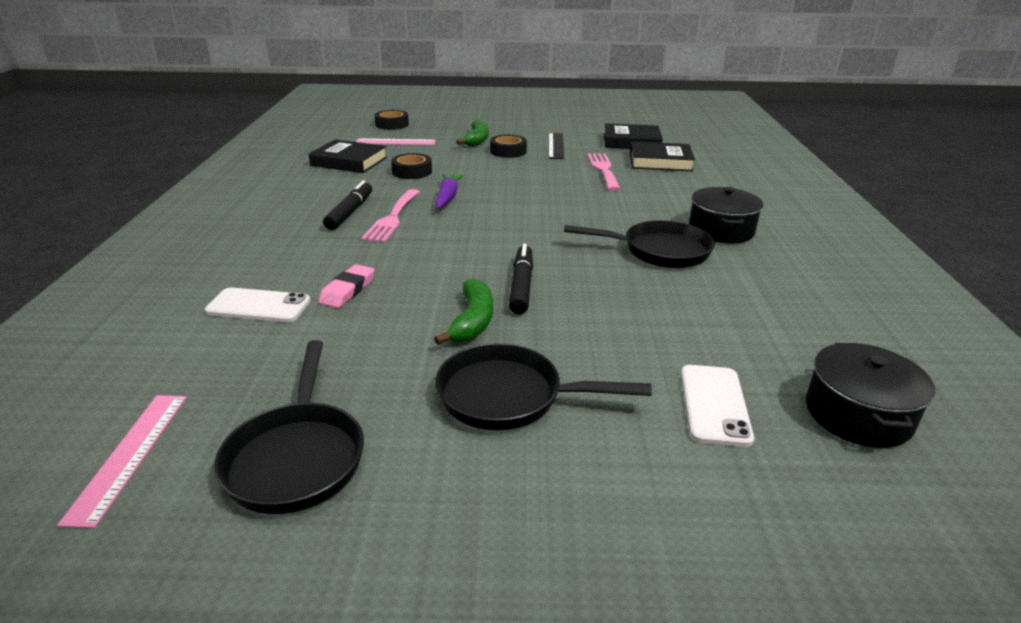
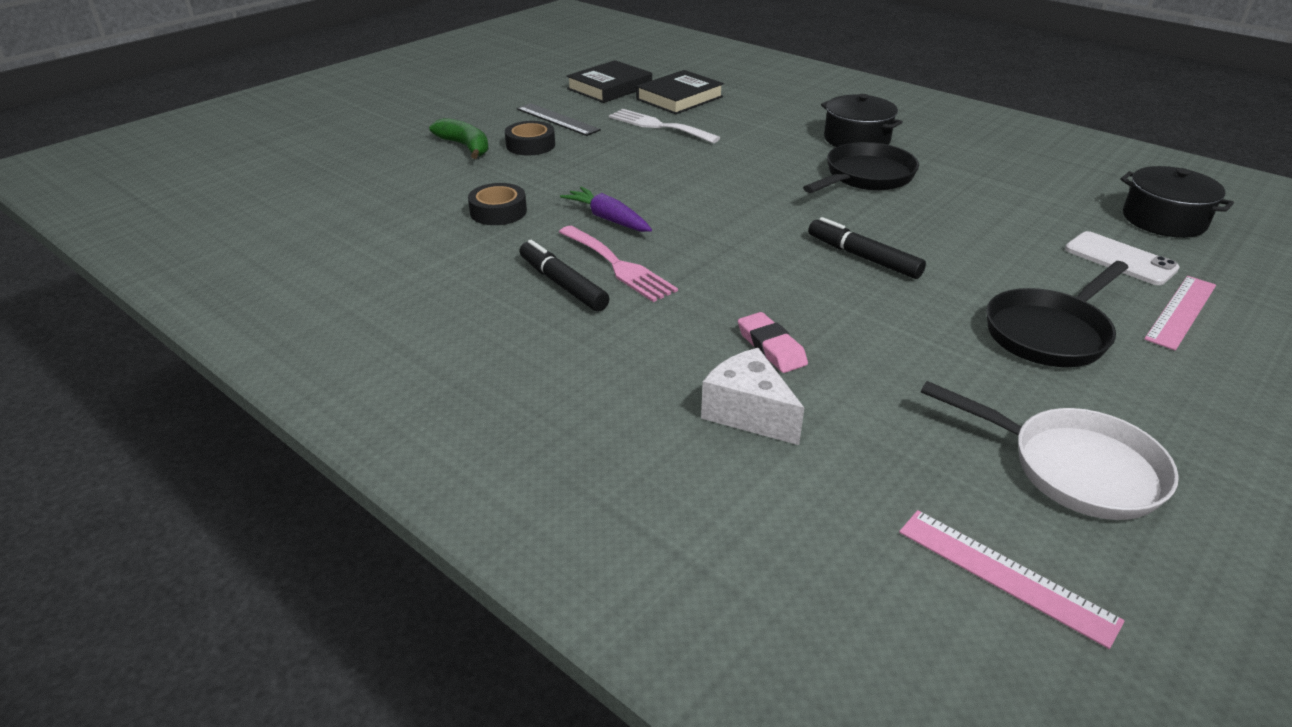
camera: 50 degrees left, 5 degrees up
white phone [205,287,311,322] -> white cheese [701,348,804,445]
black pan [214,340,364,514] -> white pan [921,381,1179,520]
black book [309,139,387,173] -> none
pink ruler [356,138,436,145] -> pink ruler moved to [1144,276,1216,350]
black tape [375,110,409,130] -> none
green banana [434,278,493,345] -> none
pink fork [587,153,621,191] -> white fork [609,109,720,143]

